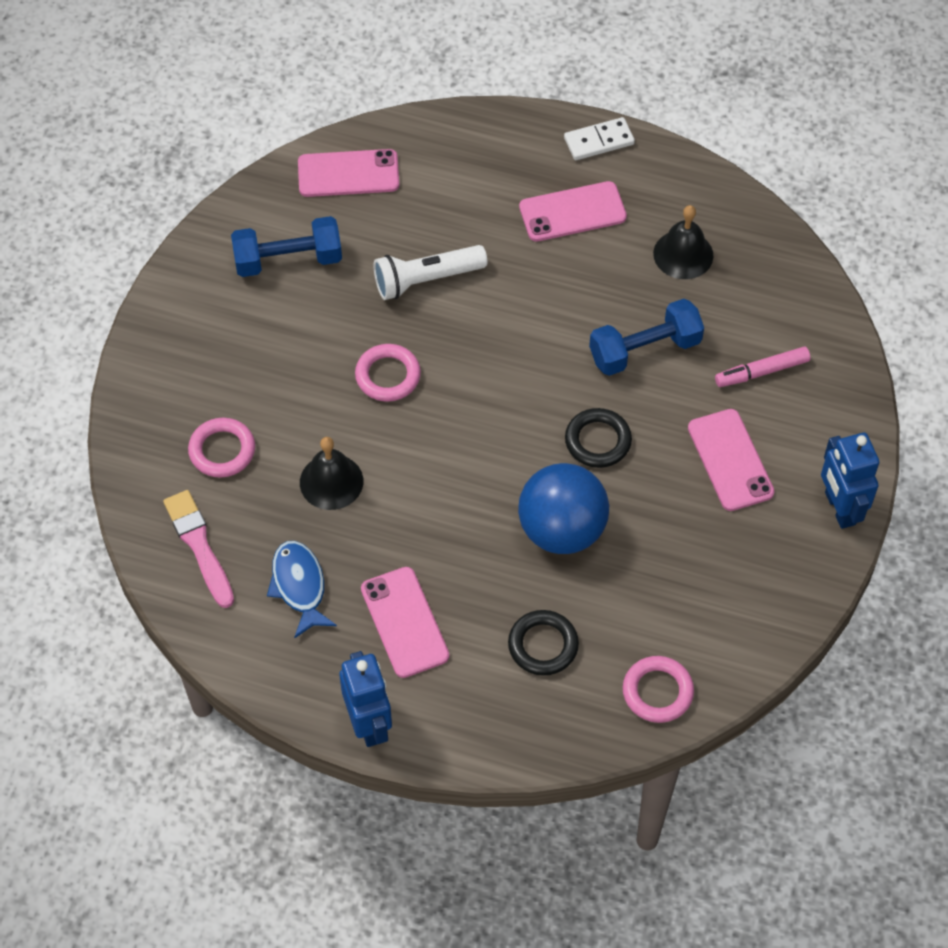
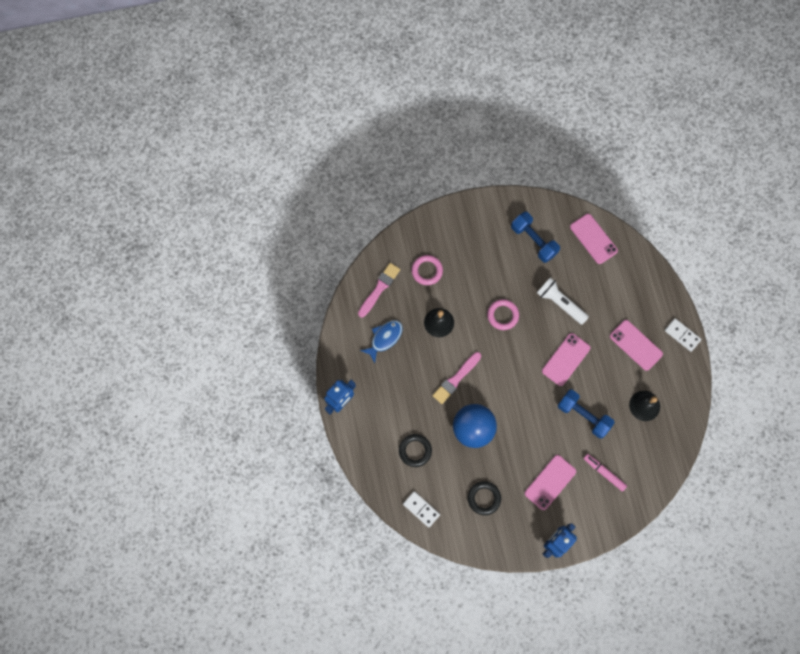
camera: 60 degrees right, 15 degrees up
pink phone [361,567,449,678] -> pink phone moved to [542,333,591,386]
black ring [565,408,632,468] -> black ring moved to [468,481,501,515]
pink ring [623,656,694,723] -> white domino [403,491,440,528]
none -> pink brush [432,352,481,404]

